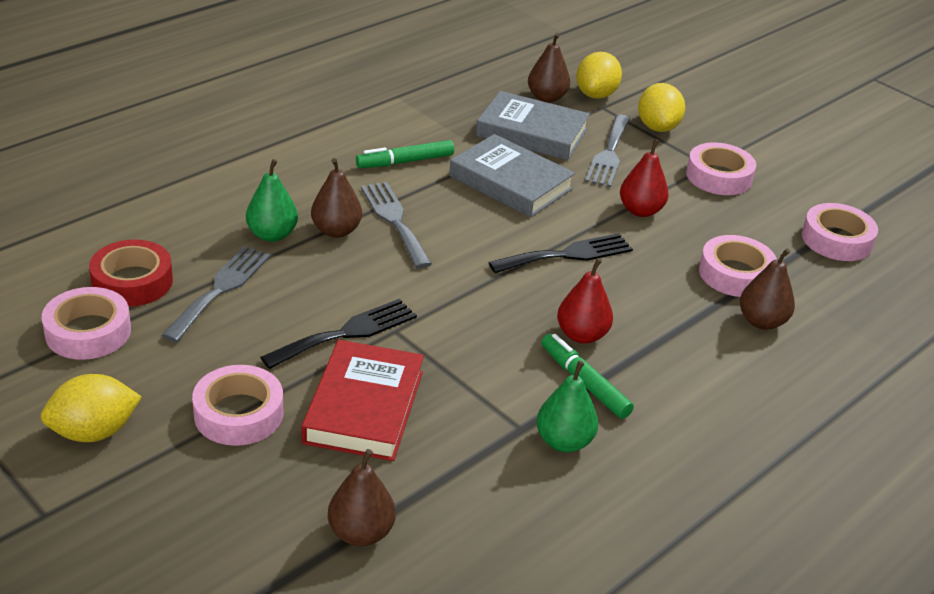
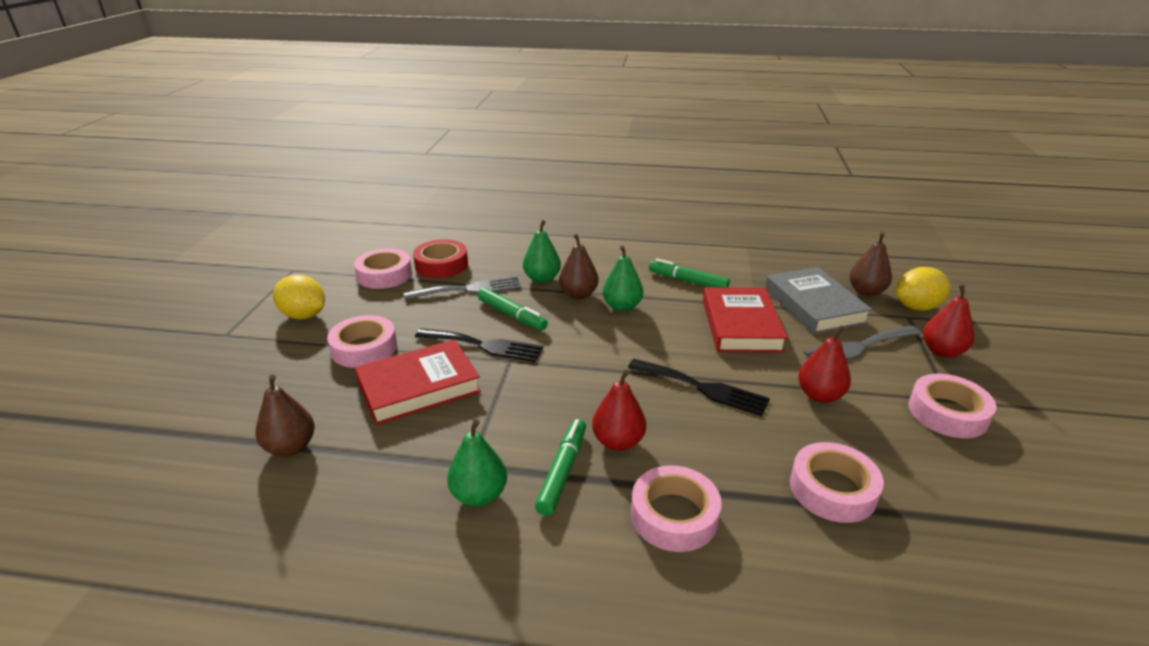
camera: 55 degrees right, 5 degrees down
grey fork [361,182,432,268] -> green pear [602,245,643,312]
grey book [449,134,575,217] -> red book [703,287,788,353]
yellow lemon [638,83,685,132] -> red pear [923,284,974,358]
brown pear [740,248,795,330] -> none
pink tape [802,203,878,261] -> pink tape moved to [631,465,722,552]
none -> green marker [478,288,548,330]

